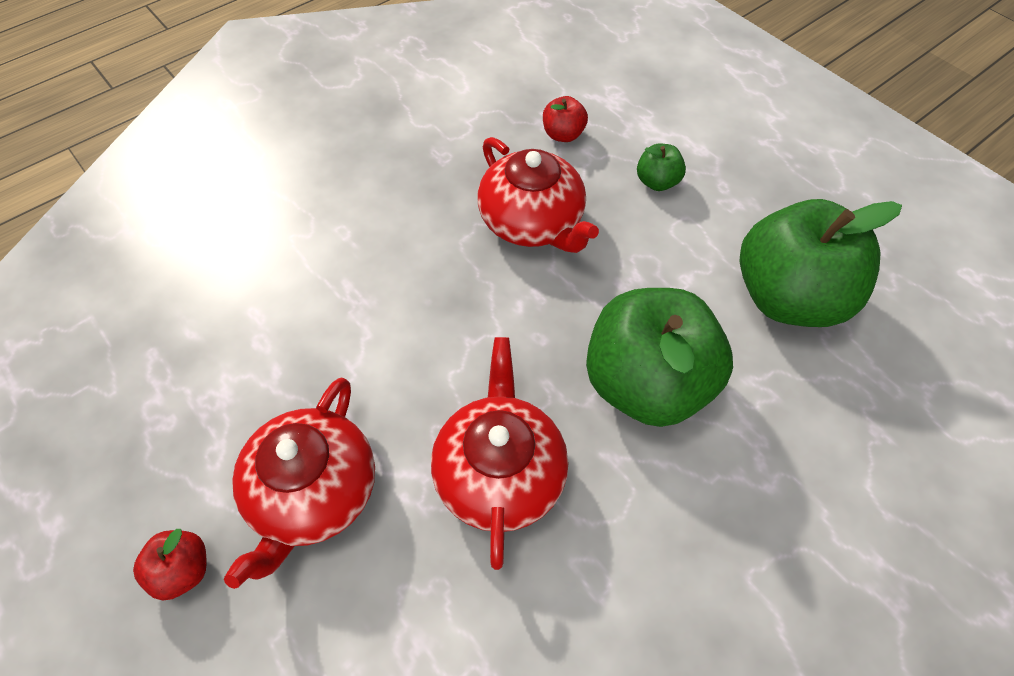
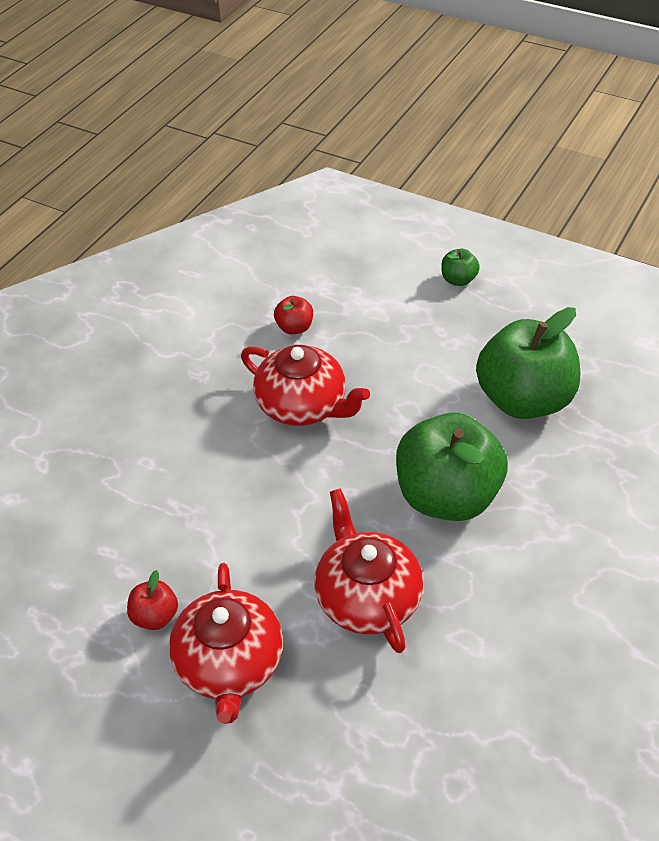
camera: 20 degrees left, 10 degrees down
red apple [133,529,207,601] -> red apple moved to [127,570,178,630]
green apple [637,144,686,191] -> green apple moved to [441,249,480,286]

